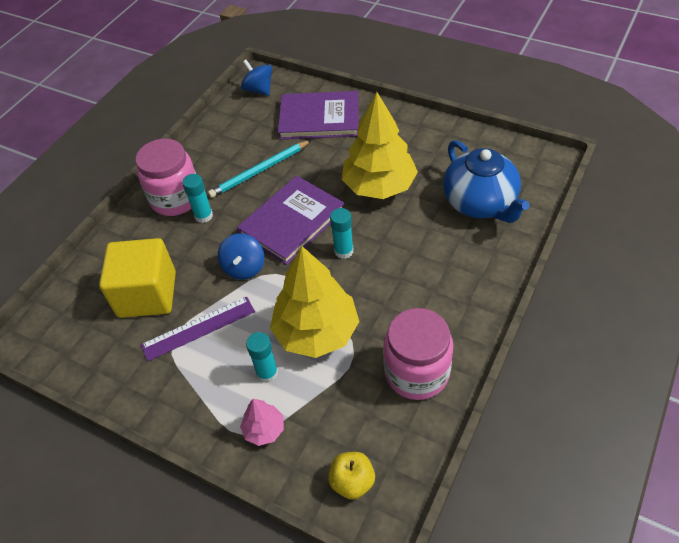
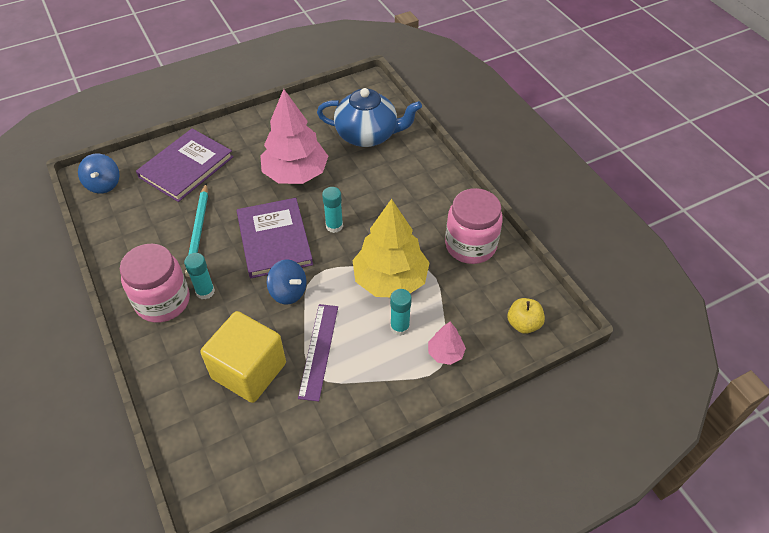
camera: 60 degrees left, 0 degrees up
blue spinning top [241,60,272,96] -> blue spinning top turned 90 degrees counterclockwise [78,154,120,193]
yellow tree [342,92,418,199] -> pink tree [260,89,328,184]

